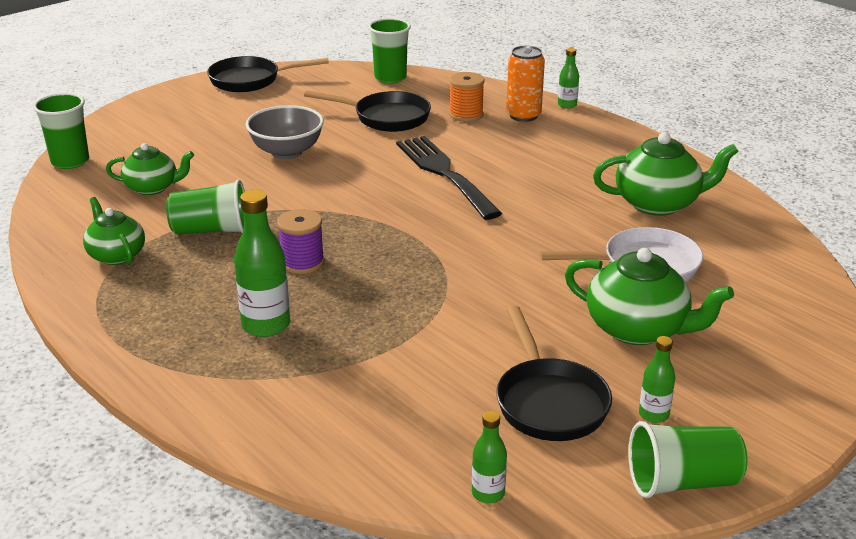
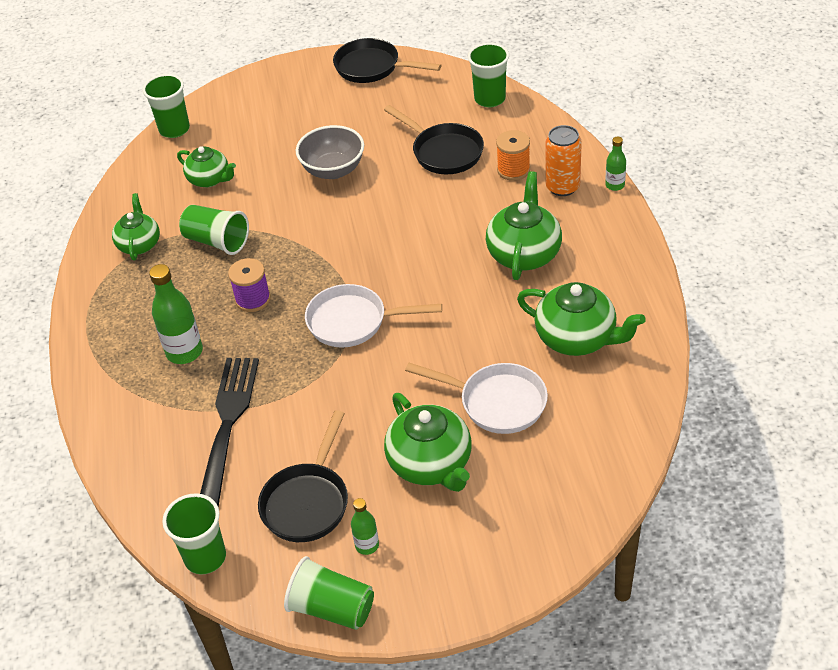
camera: 35 degrees right, 15 degrees up
black fork [396,136,502,220] -> black fork moved to [200,358,259,507]
green bottle [472,411,507,503] -> green cup [162,493,226,575]
none -> white pan [305,284,442,348]
none -> green teapot [486,171,562,280]

